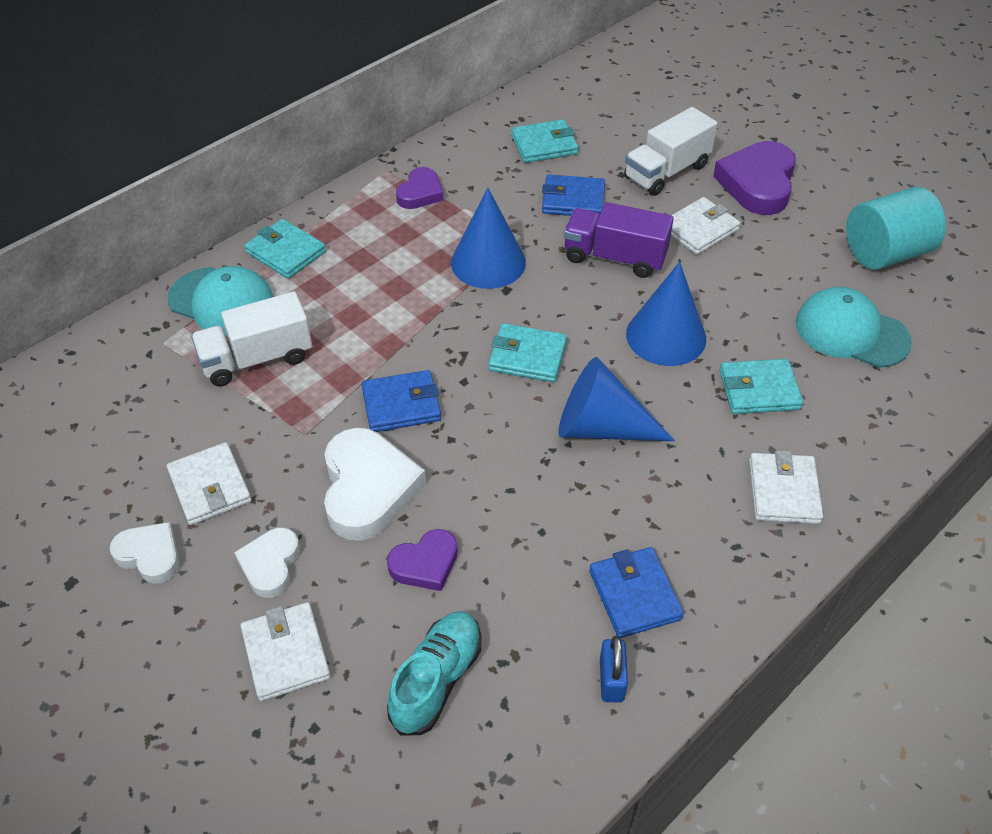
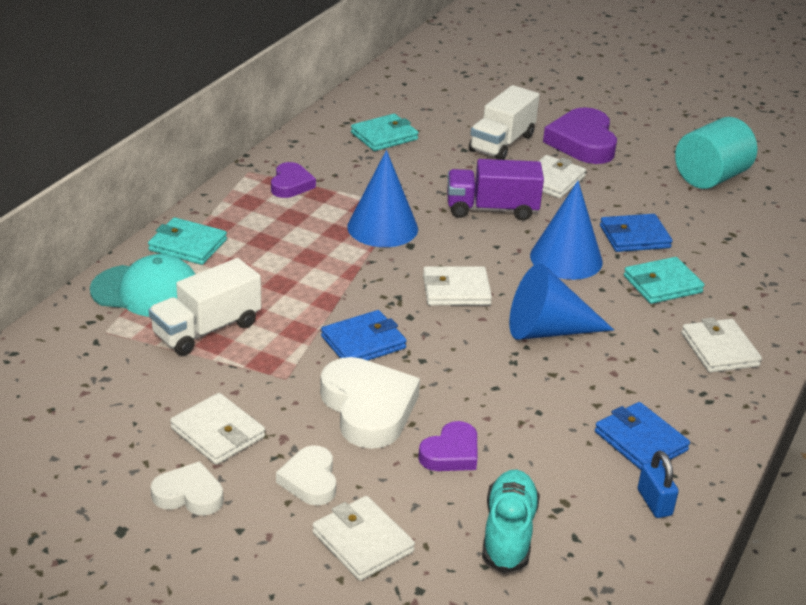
camera: 20 degrees left, 15 degrees down
turquoise wallet [488,323,567,382] -> white wallet [423,266,492,306]
blue wallet [542,175,605,216] -> blue wallet moved to [600,214,672,252]
turquoise cap [796,287,912,368] -> none

